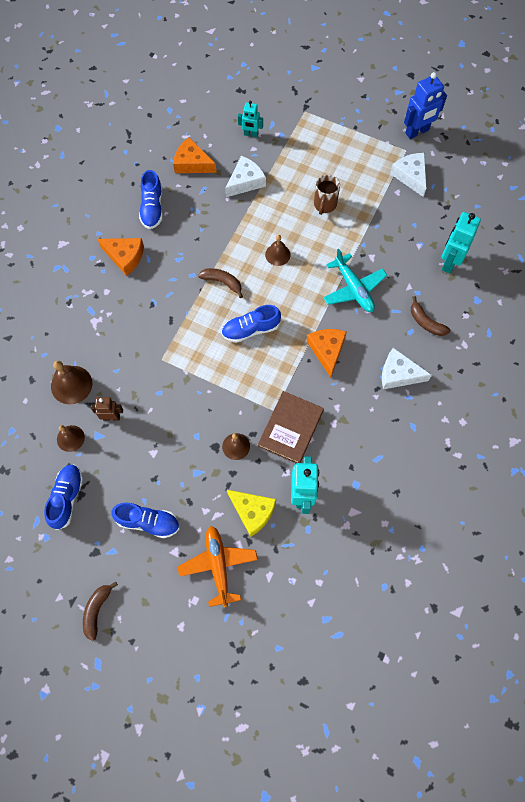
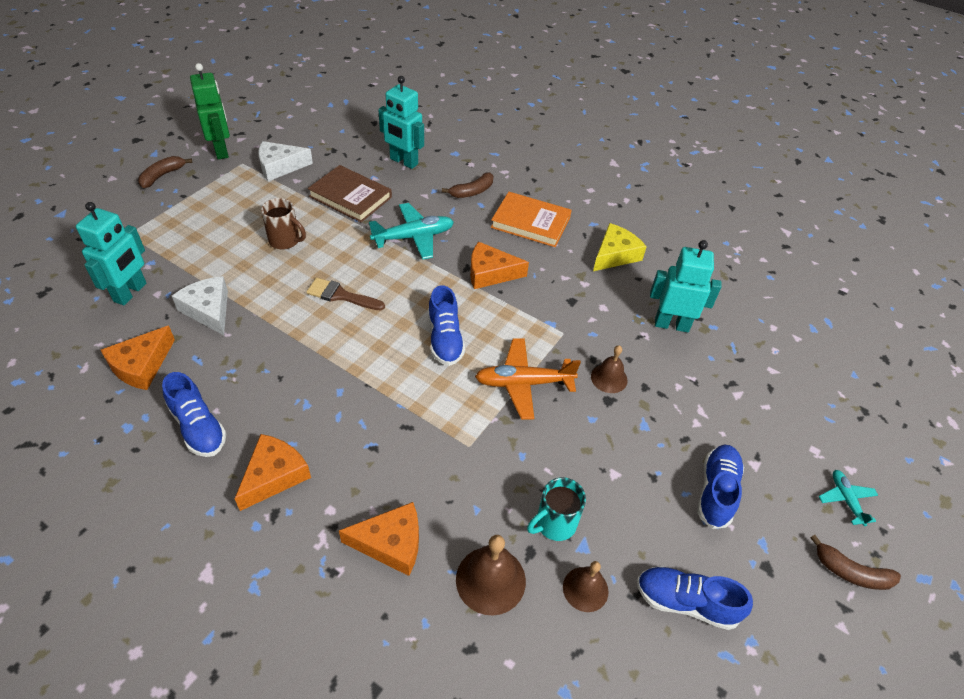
camera: 85 degrees left, 20 degrees down
brown robot [91,397,123,421] -> turquoise mug [527,477,586,541]
blue shoe [139,170,163,229] -> blue shoe turned 45 degrees clockwise [162,372,226,457]
orange plane [178,526,258,607] -> orange plane moved to [475,338,581,420]
brown banana [198,268,243,298] -> brown banana moved to [138,156,192,188]
yellow cheese [227,490,276,537] -> yellow cheese moved to [593,223,647,271]
turquoise robot [238,101,263,138] -> turquoise robot [76,202,146,305], size x1.67
brown book [258,391,324,463] -> brown book moved to [308,165,392,222]
brown bell [265,235,290,266] -> brown brush [306,278,385,311]
white cheese [382,348,432,389] -> orange book [491,192,572,247]
blue robot [404,72,447,139] -> green robot [190,63,230,159]
none -> orange cheese [339,502,419,576]
none -> turquoise plane [818,470,878,527]

